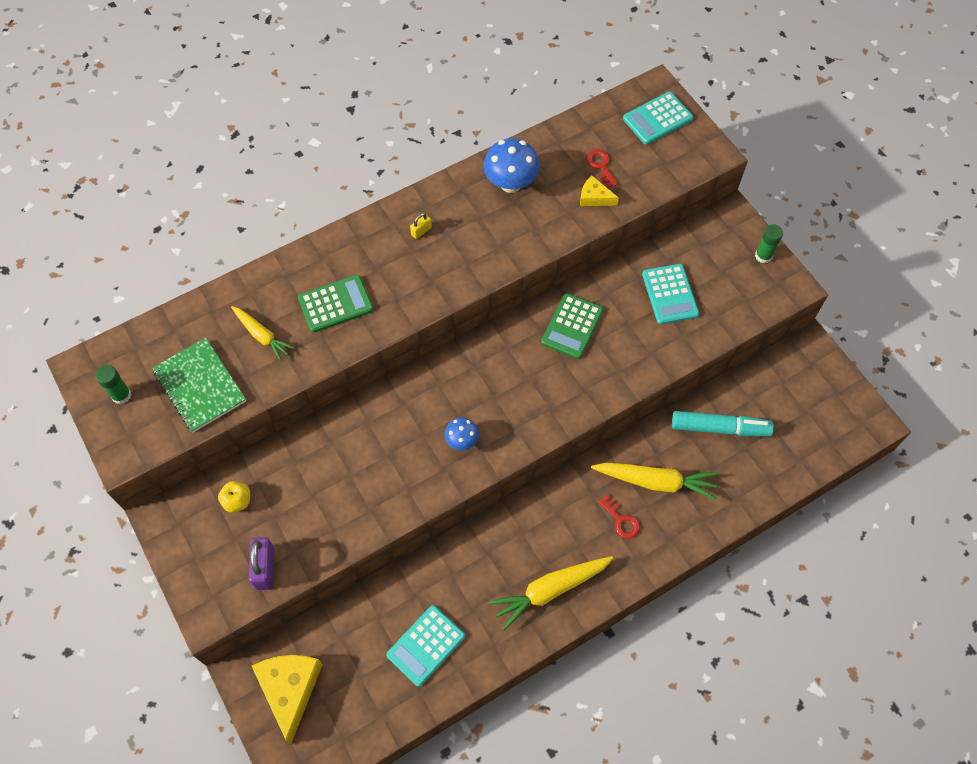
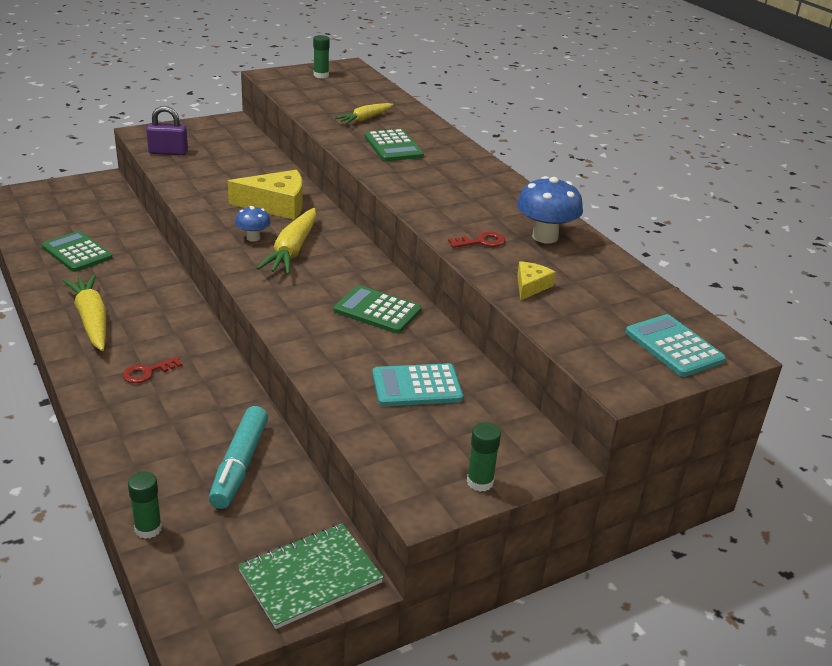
camera: 90 degrees right, 30 degrees down
green notebook [152,338,246,433] -> green notebook moved to [238,523,384,629]
yellow apple [218,481,250,513] -> none
yellow cheese [252,655,323,744] -> yellow cheese moved to [228,170,303,220]
turquoise calculator [386,605,465,687] -> green calculator [42,231,113,272]
yellow padlock [410,213,432,239] -> none
red key [586,150,618,188] -> red key moved to [448,231,505,248]
yellow carrot [591,463,719,501] -> yellow carrot moved to [257,208,317,274]
none -> green glue stick [128,472,162,539]

